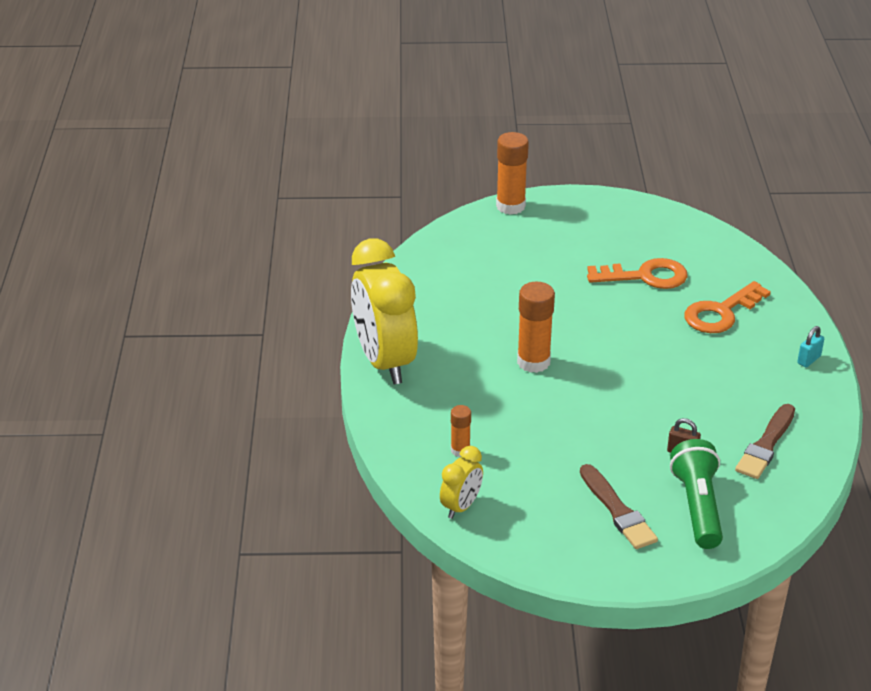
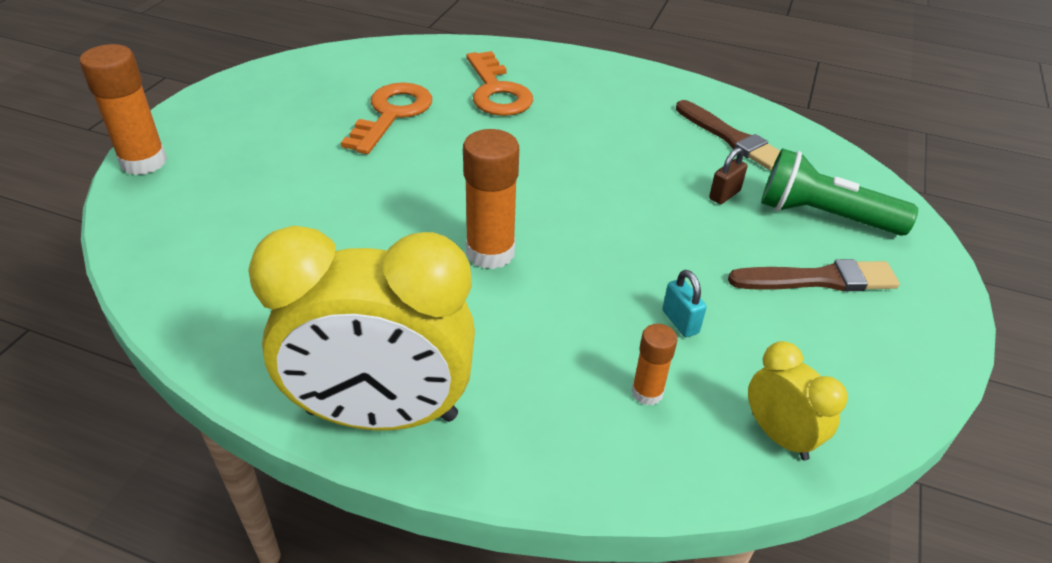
camera: 70 degrees left, 5 degrees up
turquoise padlock [797,326,824,367] -> turquoise padlock moved to [662,270,707,337]

